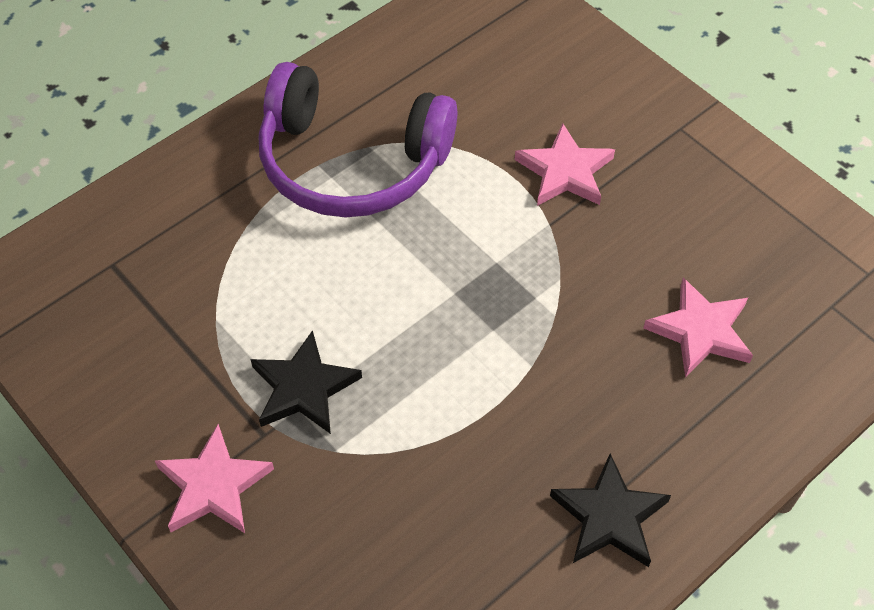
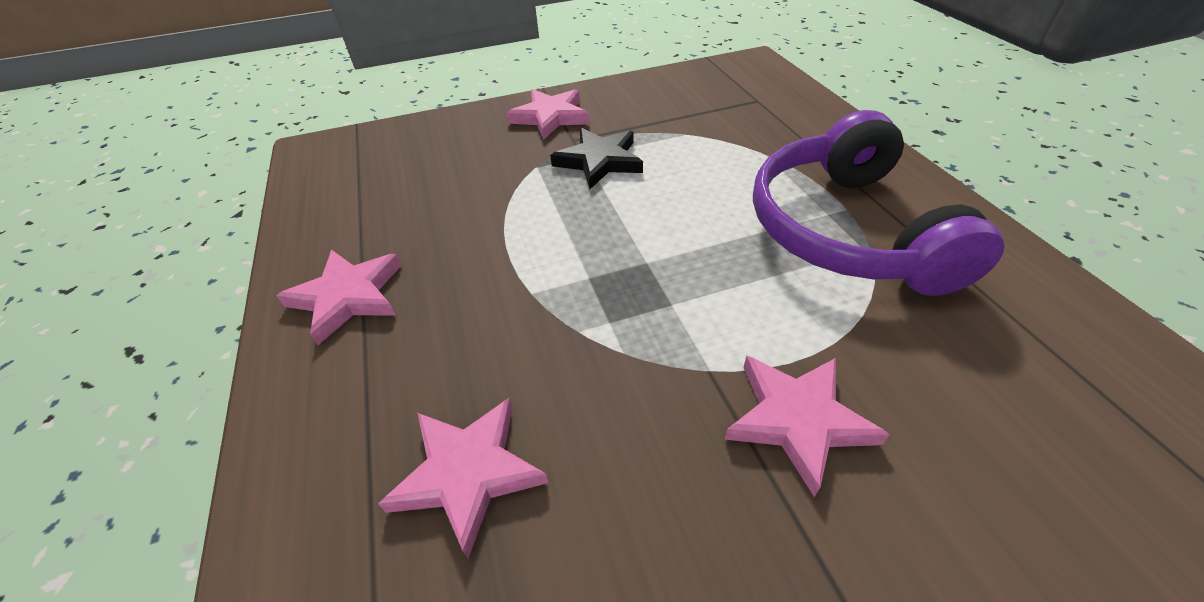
camera: 115 degrees right, 10 degrees down
purple headphones [259,62,457,218] -> purple headphones turned 45 degrees counterclockwise [753,110,1005,296]
black star [550,453,671,567] -> pink star [276,250,402,345]

